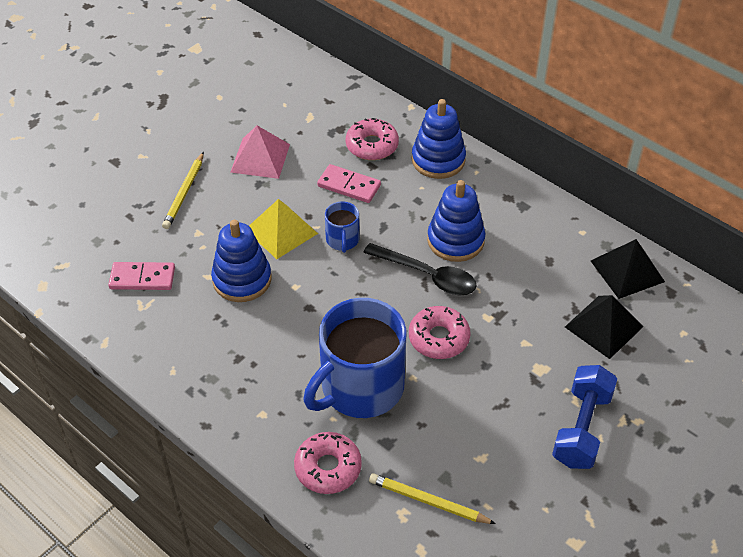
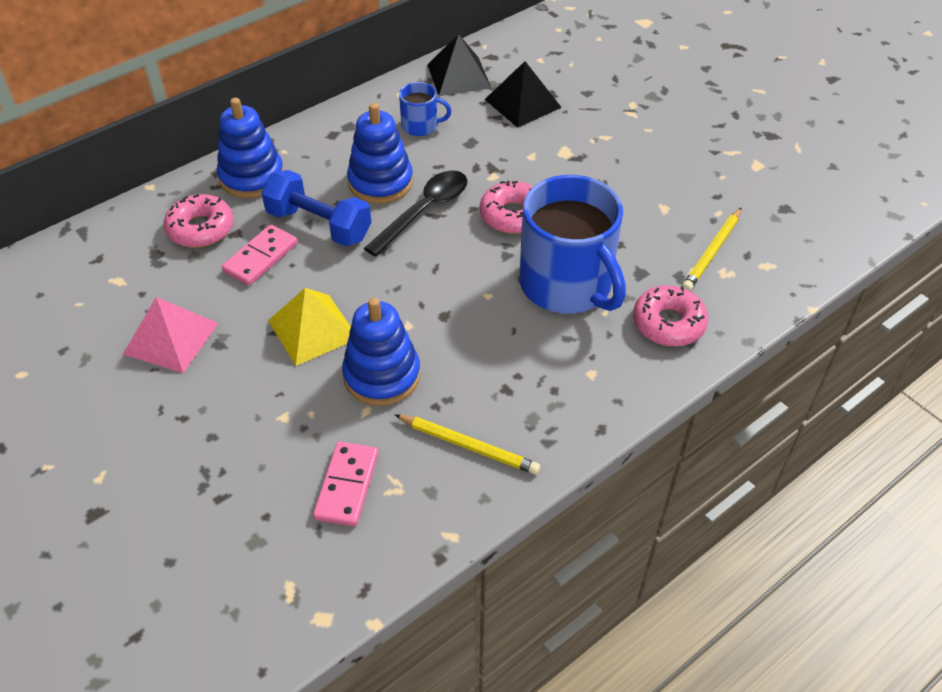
camera: 80 degrees left, 0 degrees up
yellow pencil [162,152,204,229] -> yellow pencil moved to [394,414,540,475]
blue mug [325,202,359,253] -> blue mug moved to [399,82,452,136]
blue dumbbell [552,365,617,469] -> blue dumbbell moved to [261,170,372,246]

